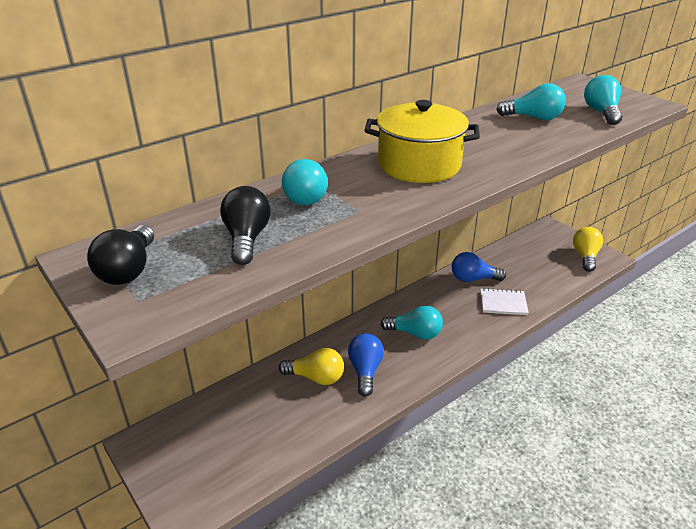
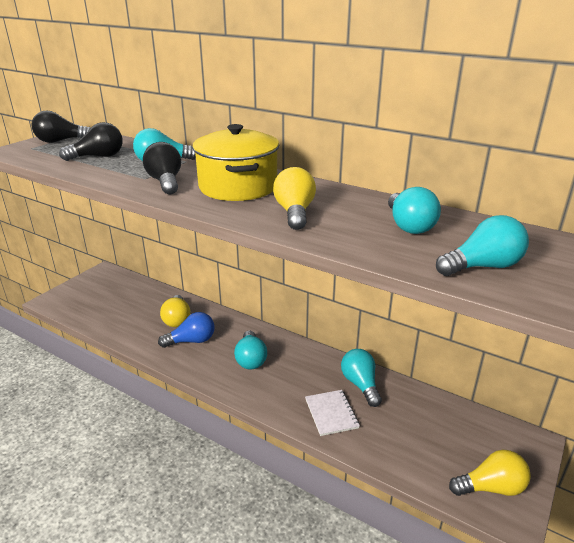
camera: 70 degrees right, 5 degrees down
blue light bulb [452,252,506,282] -> turquoise light bulb [341,349,382,407]
none -> black light bulb [143,142,181,194]
none -> yellow light bulb [273,167,316,230]

